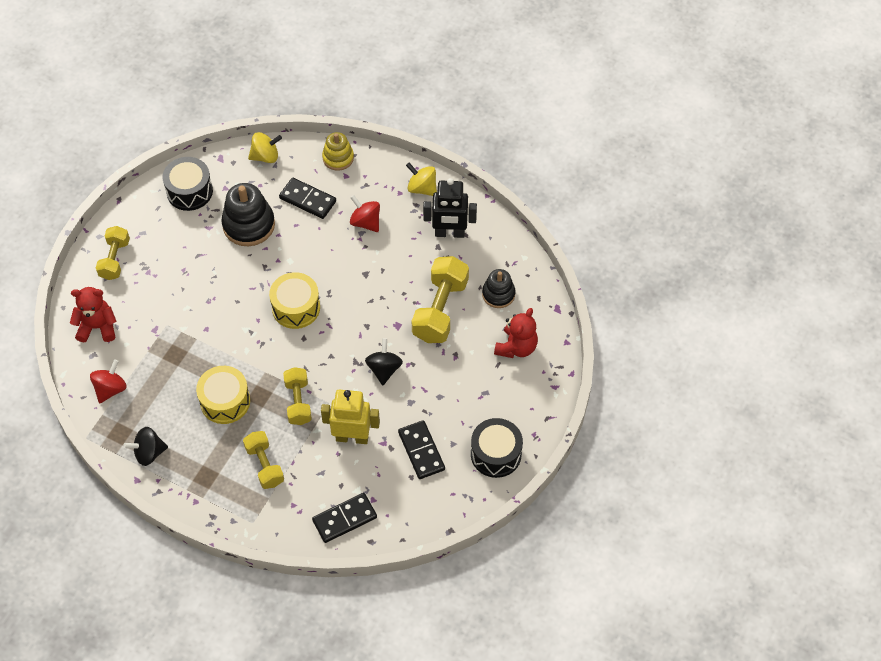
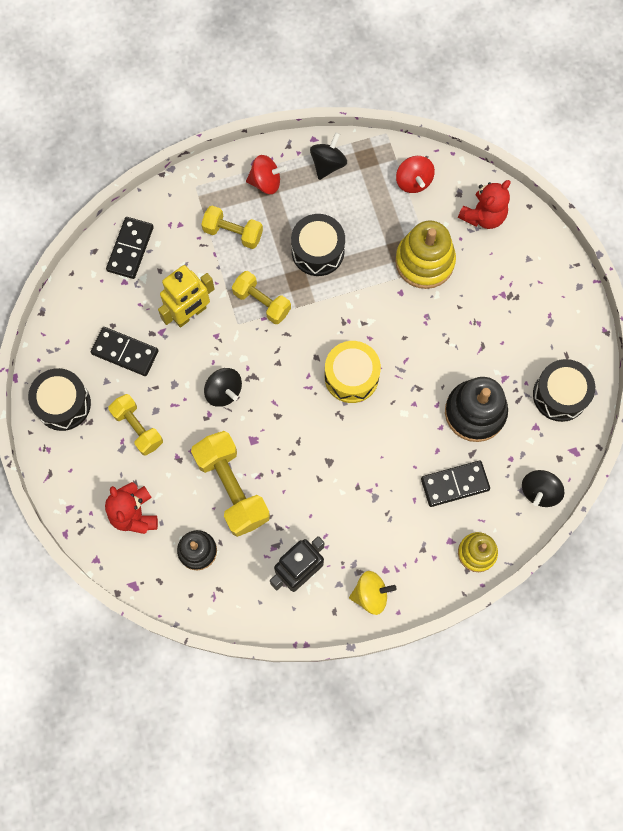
camera: 135 degrees right, 15 degrees up
yellow dumbbell [96,226,130,280] -> yellow dumbbell moved to [108,394,163,456]
yellow drum [196,366,250,424] -> black drum [291,214,345,276]
yellow spinning top [248,132,282,163] -> black spinning top [522,470,564,507]
red spinning top [350,195,380,232] -> red spinning top moved to [246,155,287,194]
none -> yellow stacking toy [395,220,456,289]

